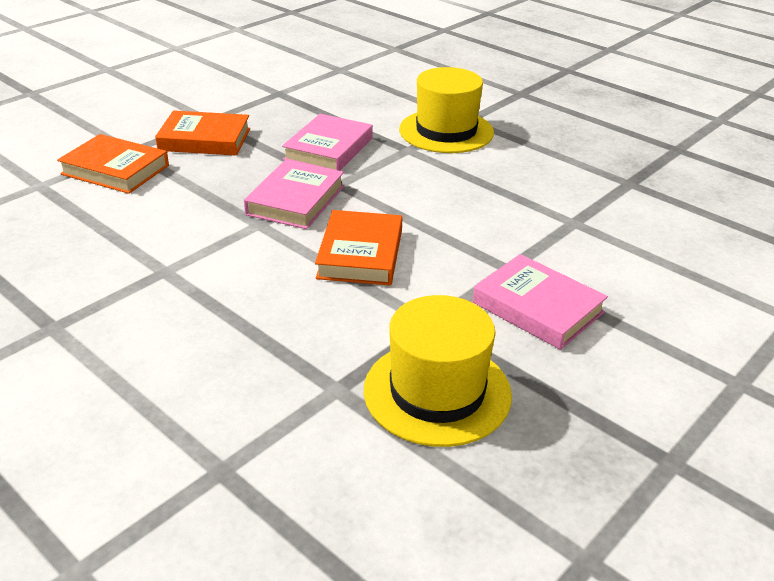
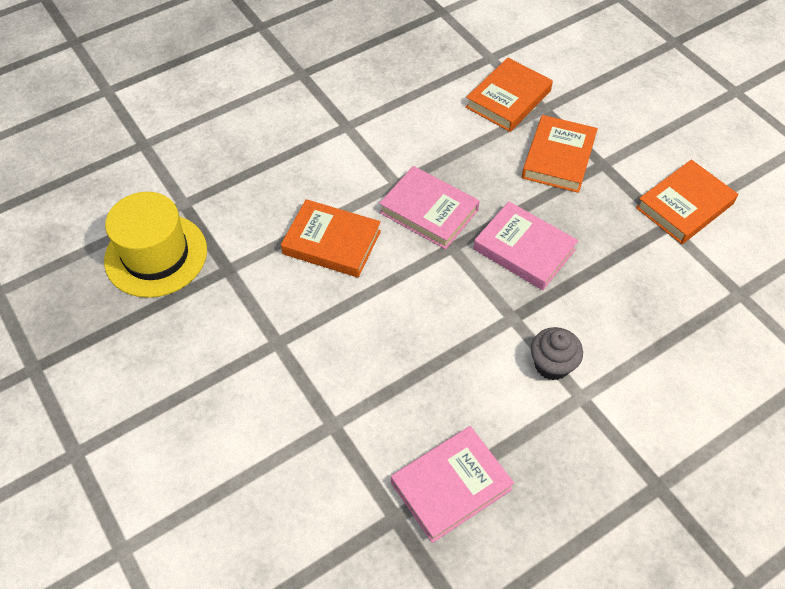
camera: 105 degrees right, 20 degrees up
yellow hat [399,67,494,153] -> grey cupcake [531,327,583,381]
pink book [473,254,608,350] -> pink book moved to [391,426,514,543]
none -> orange book [636,160,738,244]

